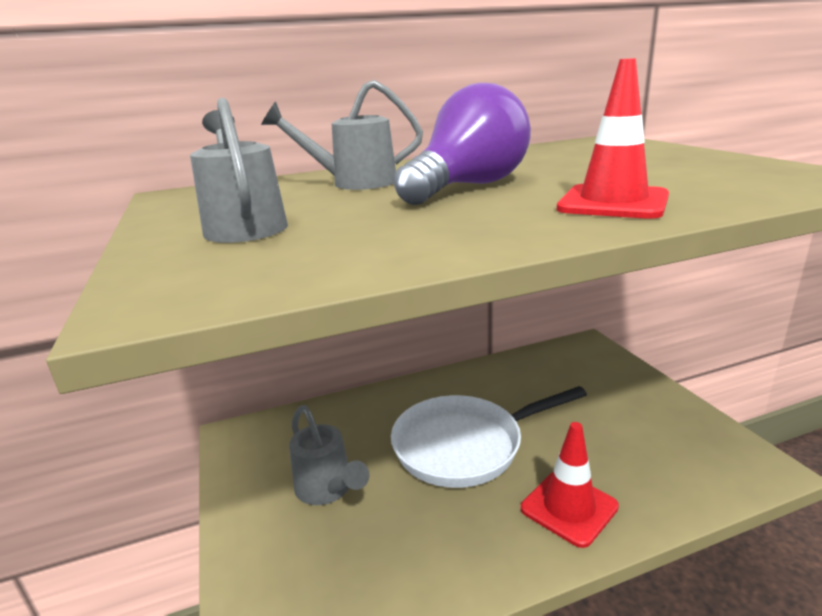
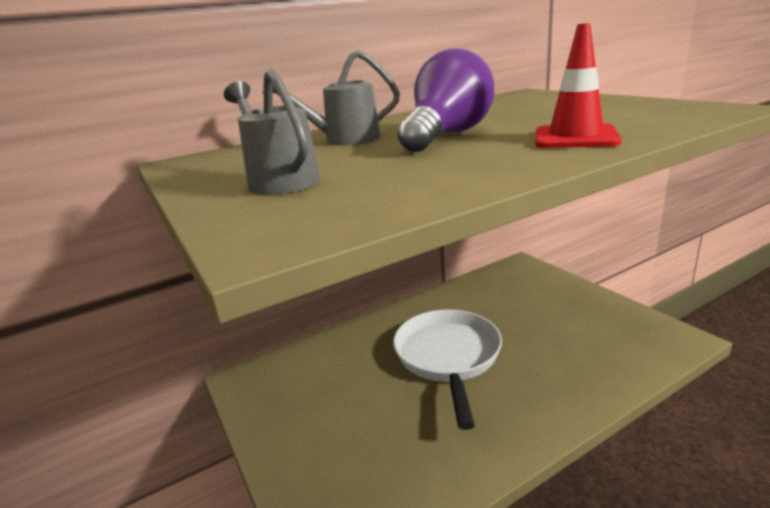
camera: 10 degrees left, 0 degrees up
grey watering can [289,405,369,505] -> none
white pan [391,386,587,488] -> white pan turned 120 degrees clockwise [393,310,502,430]
red traffic cone [521,422,619,548] -> none

